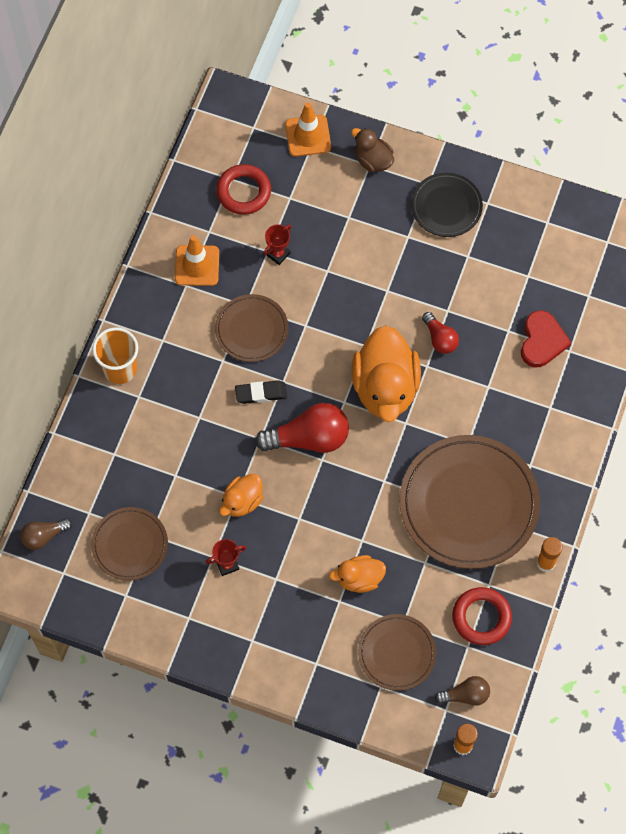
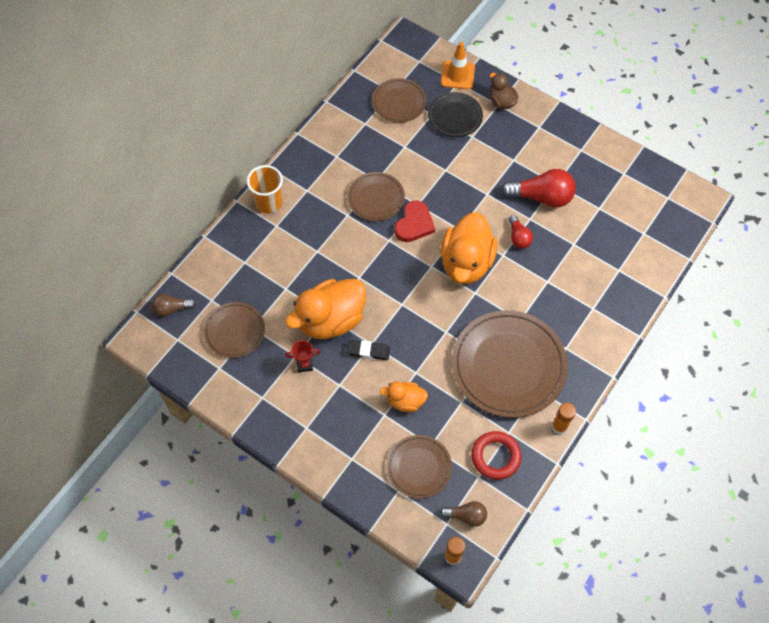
camera: 15 degrees right, 5 degrees down
orange traffic cone [175,235,219,286] -> none
red ring [216,164,271,215] -> brown plate [372,78,426,123]
orange duck [219,474,263,517] -> orange duck [285,279,366,339], size x1.93
black eraser [235,380,287,404] -> black eraser moved to [347,340,390,360]
red light bulb [255,403,349,453] -> red light bulb moved to [501,169,576,208]
red trophy [264,224,291,265] -> none
black plate [411,173,483,237] -> black plate moved to [428,92,483,137]
red heart [521,311,571,367] -> red heart moved to [395,200,435,242]

